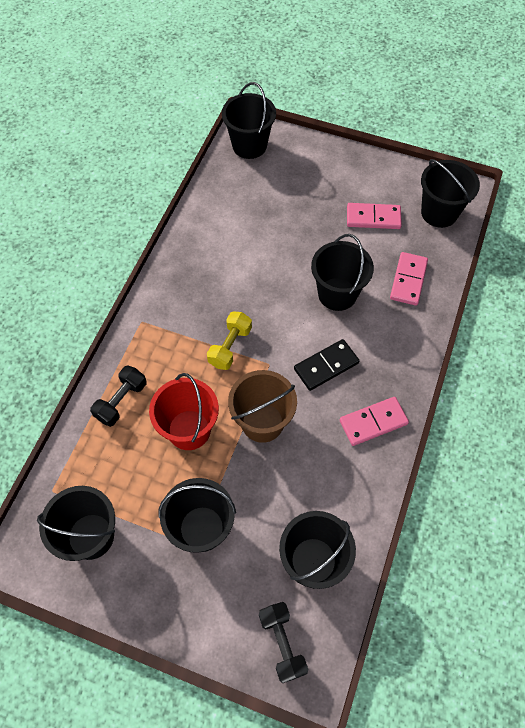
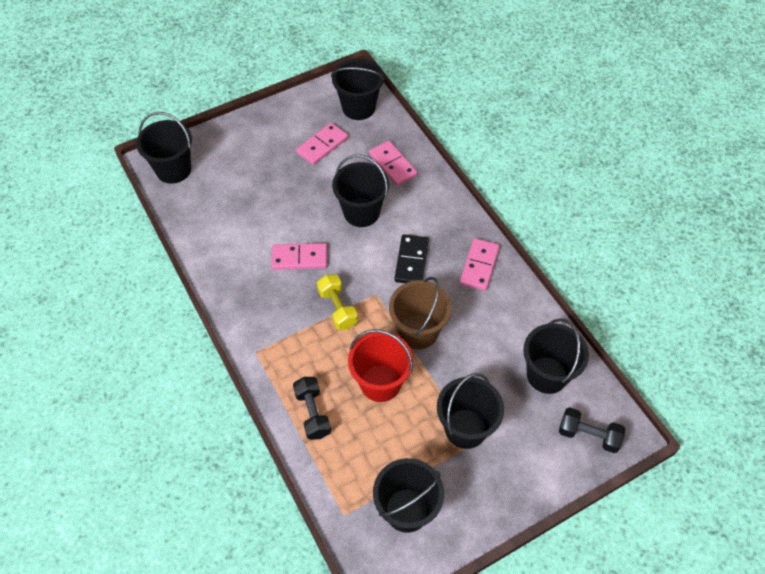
camera: 50 degrees left, 5 degrees down
none -> pink domino [271,243,327,270]

